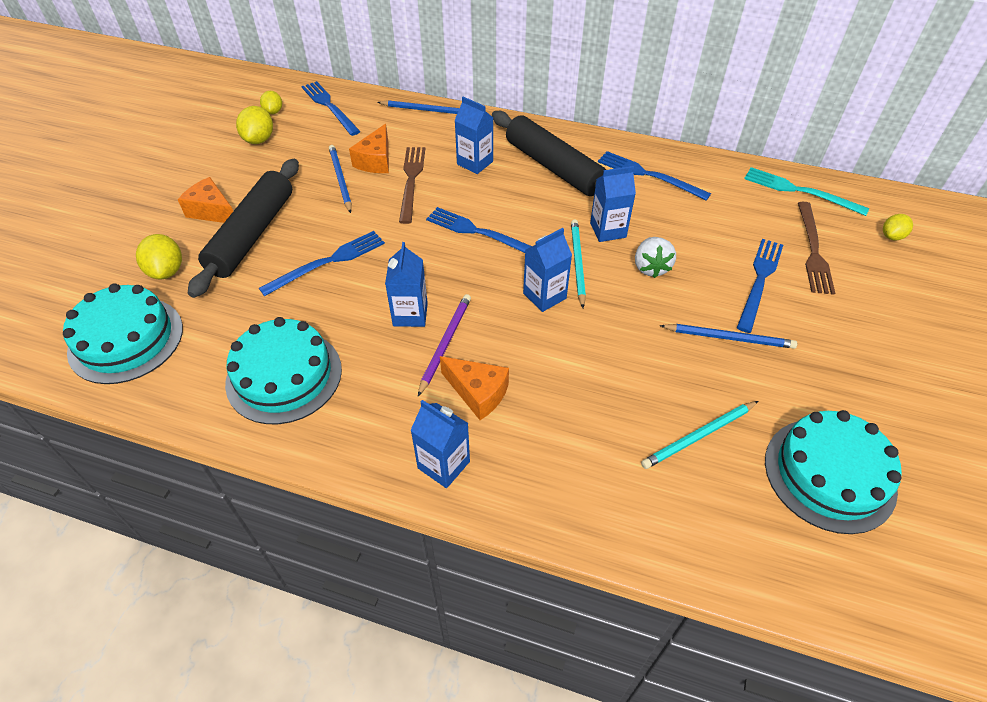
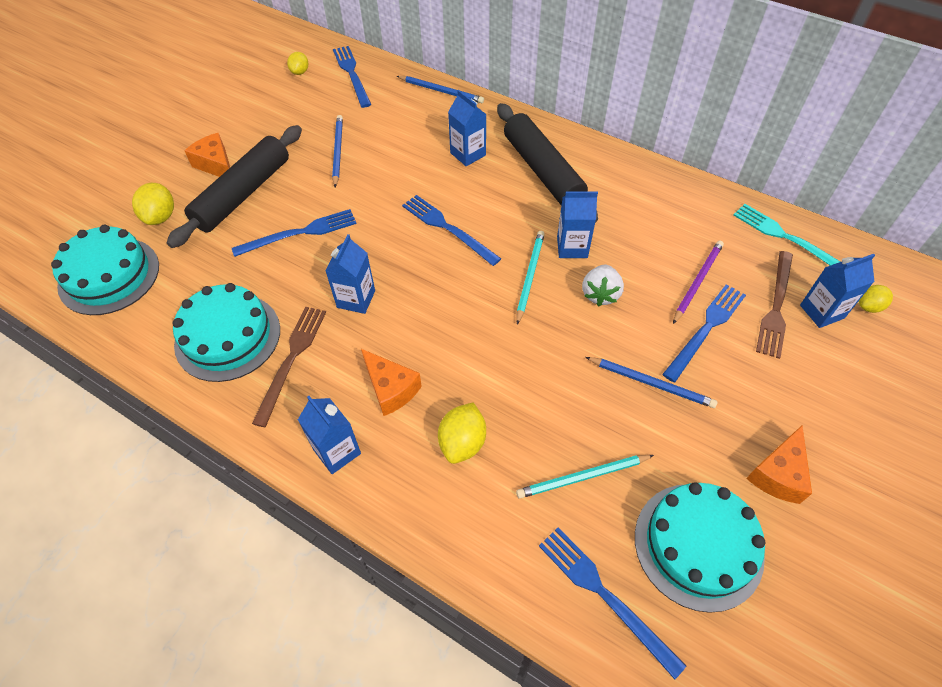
camera: 15 degrees right, 5 degrees up
yellow lemon [236,106,273,144] -> yellow lemon moved to [438,402,486,464]
orange cheese [349,124,389,173] -> orange cheese moved to [746,426,812,504]
brown fork [399,147,425,224] -> brown fork moved to [252,306,326,427]
purple pencil [418,294,471,396] -> purple pencil moved to [673,241,724,324]
blue carton [523,228,572,312] -> blue carton moved to [800,254,875,328]
blue fork [598,151,711,201] -> blue fork moved to [539,528,686,680]

